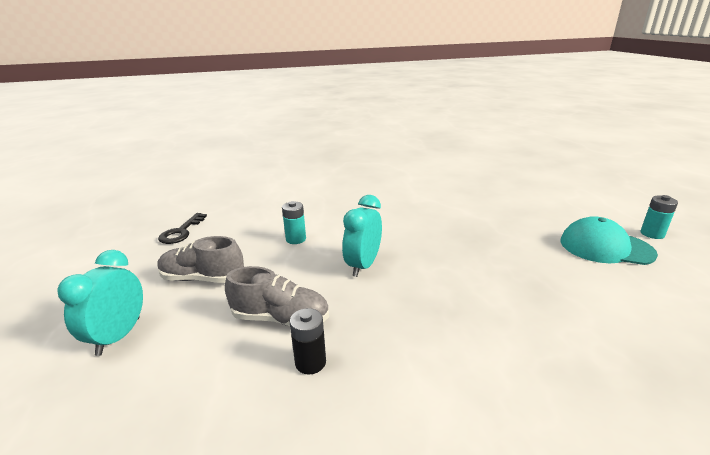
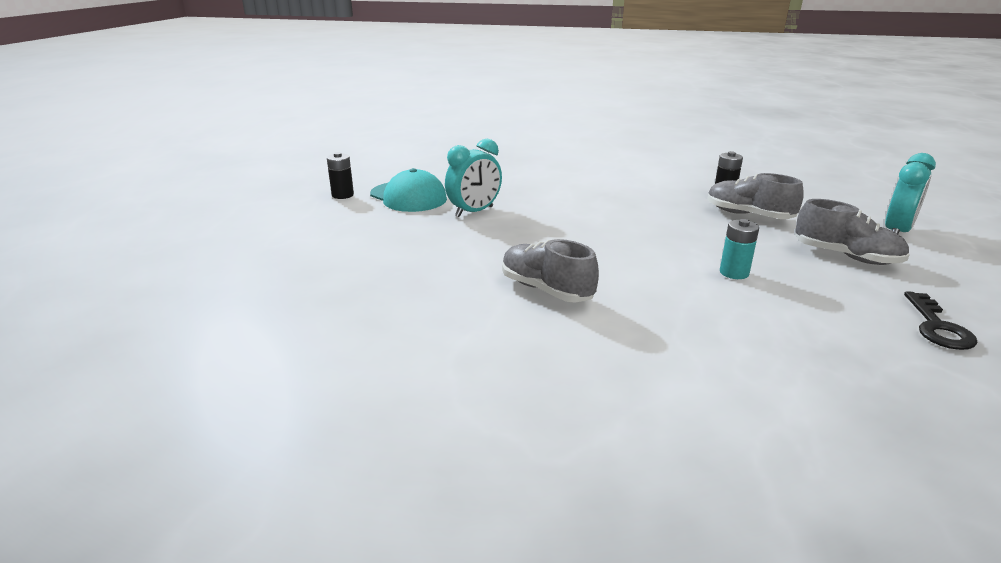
camera: 155 degrees left, 0 degrees up
black key [158,213,207,244] -> black key turned 150 degrees clockwise [904,291,978,350]
turquoise clock [342,195,382,277] -> turquoise clock moved to [445,139,502,217]
turquoise battery [641,195,678,239] -> black battery [327,152,354,199]
none -> grey shoe [502,239,599,302]

